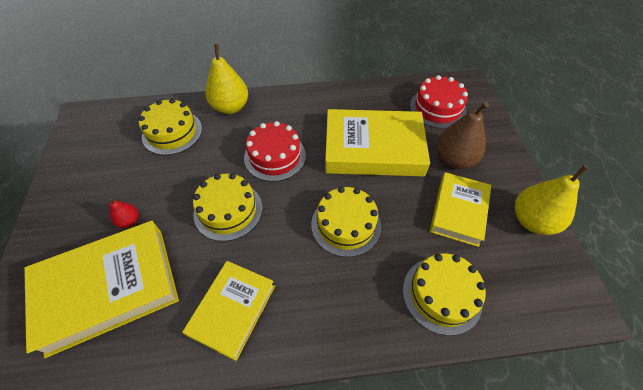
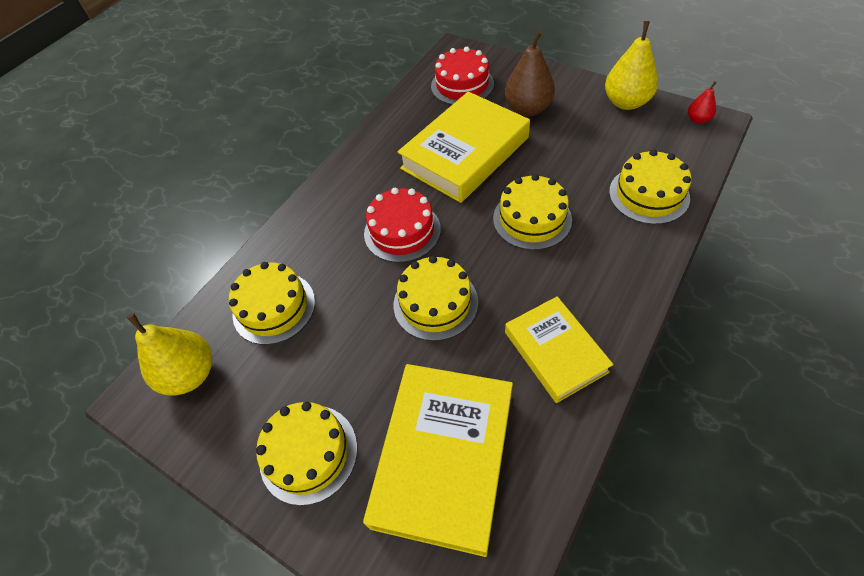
camera: 45 degrees left, 0 degrees up
red pear [109,198,139,228] -> red pear moved to [688,81,717,124]
yellow pear [206,44,248,114] -> yellow pear moved to [127,313,213,395]
yellow book [430,172,491,247] -> none
none -> yellow cake [256,402,357,506]

